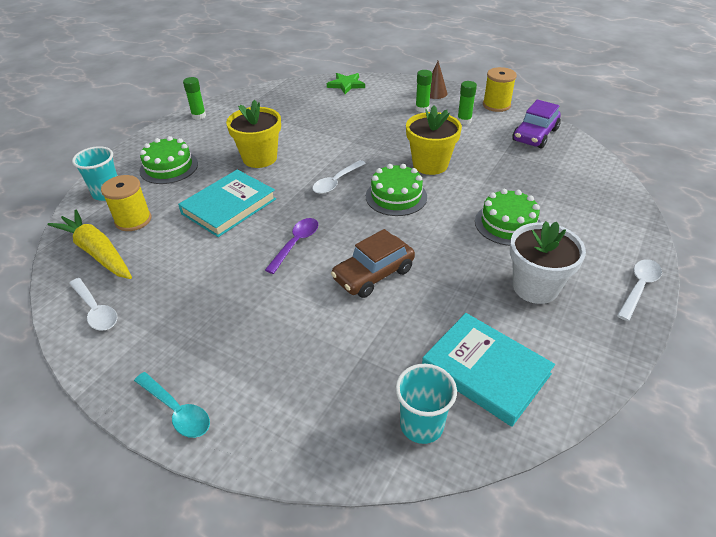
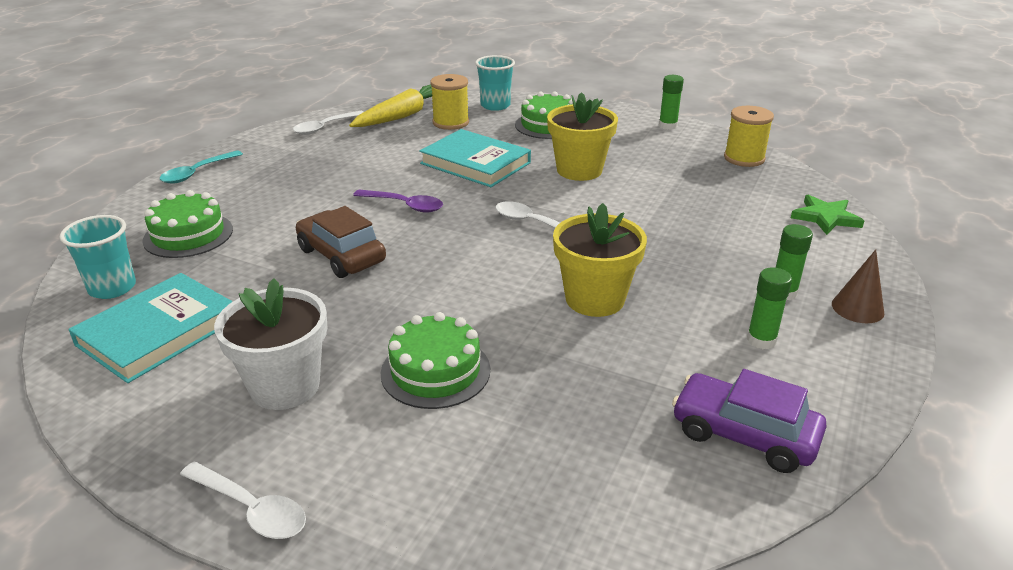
camera: 85 degrees right, 10 degrees down
green cake [366,164,427,216] -> green cake moved to [142,190,233,258]
yellow spool [483,67,517,112] -> yellow spool moved to [724,106,774,167]

